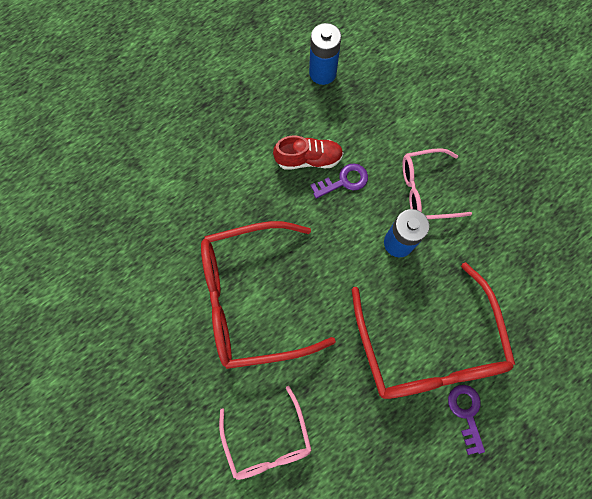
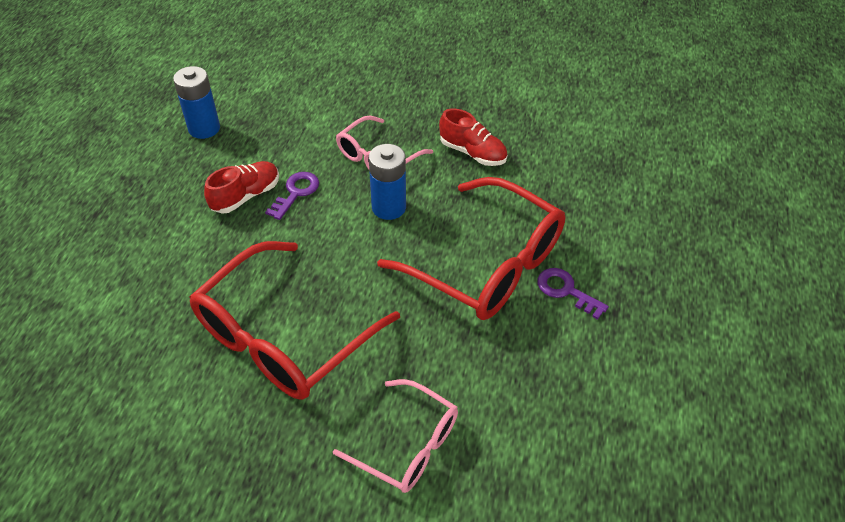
camera: 40 degrees left, 25 degrees down
none -> red shoe [439,108,507,166]

